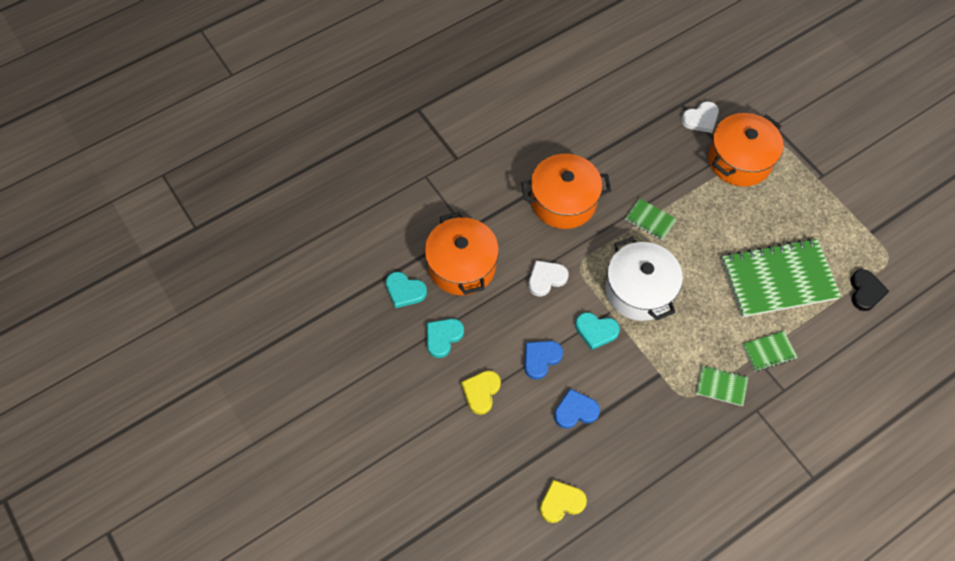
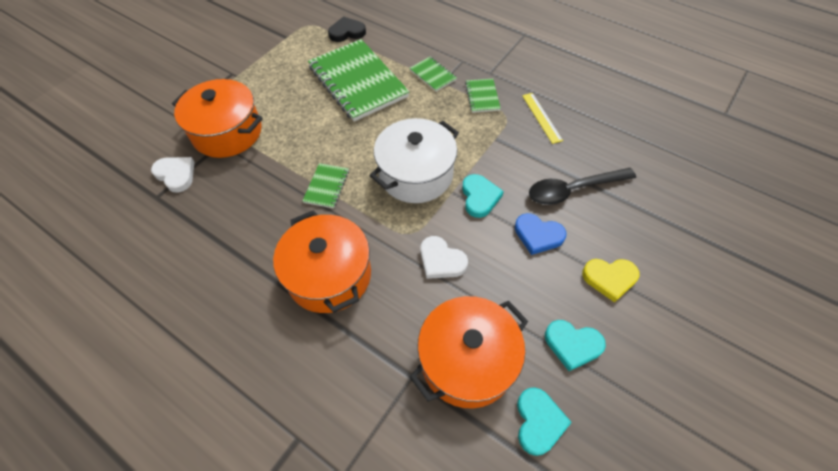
camera: 110 degrees left, 5 degrees down
yellow heart [540,480,587,523] -> none
blue heart [554,389,600,429] -> black spoon [529,168,636,205]
none -> yellow ruler [522,93,563,144]

